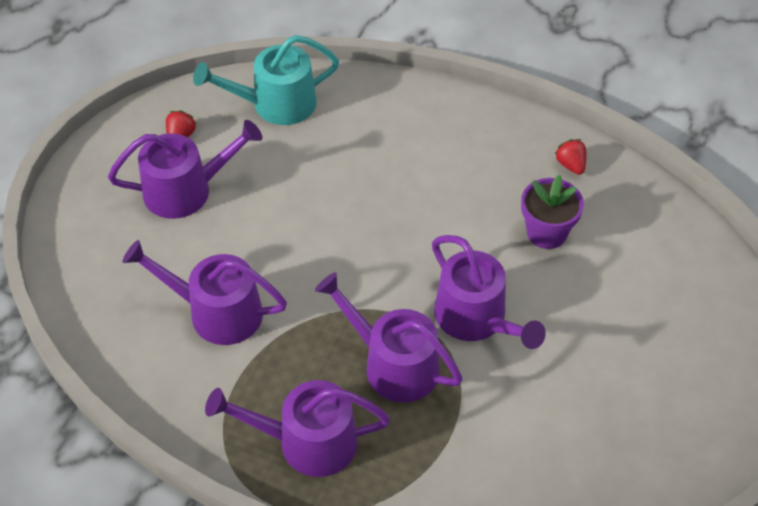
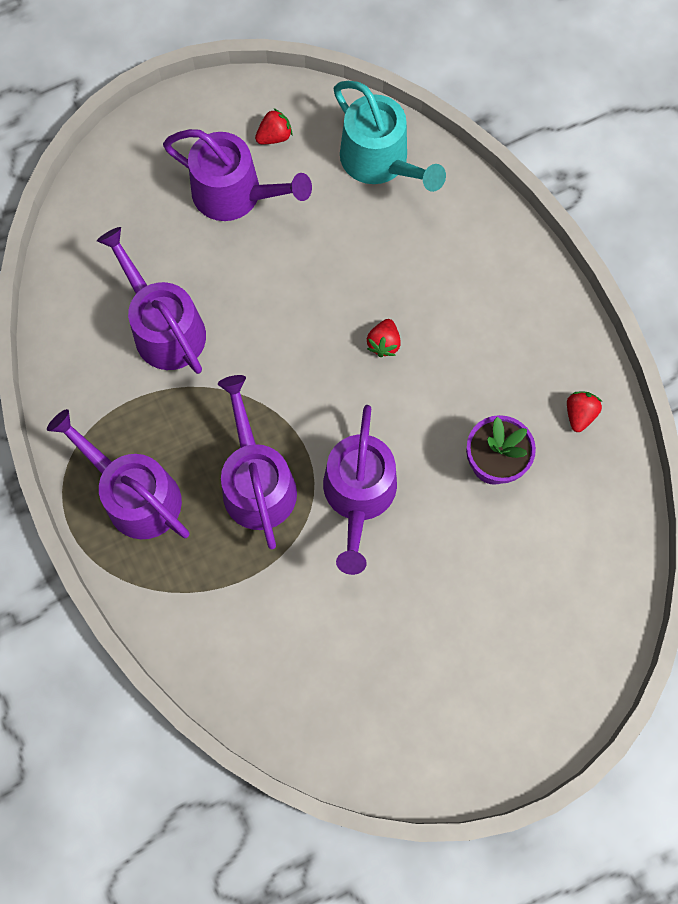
camera: 40 degrees right, 20 degrees up
turquoise watering can [193,35,339,125] -> turquoise watering can turned 150 degrees counterclockwise [334,81,446,192]
none -> red strawberry [367,319,401,357]

